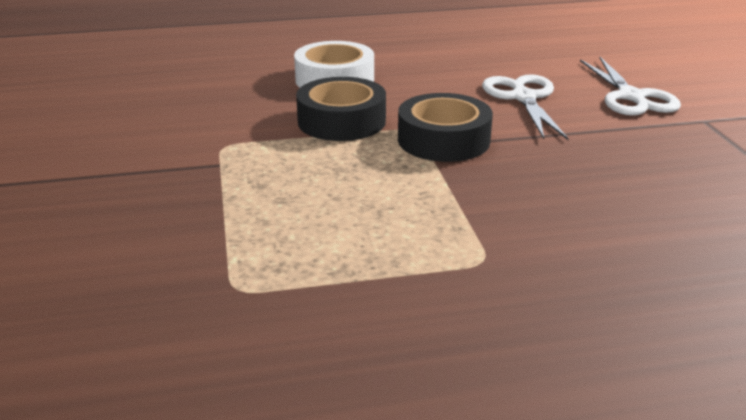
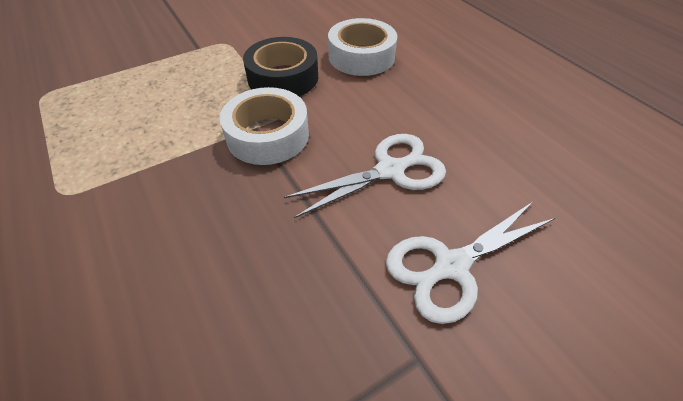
camera: 70 degrees right, 20 degrees up
black tape [398,93,493,162] -> white tape [220,87,309,165]

